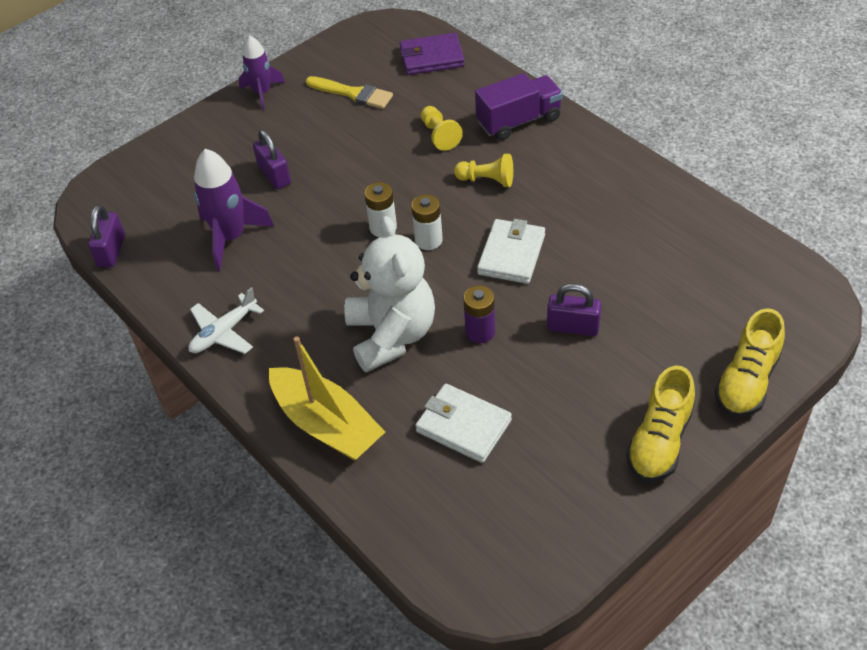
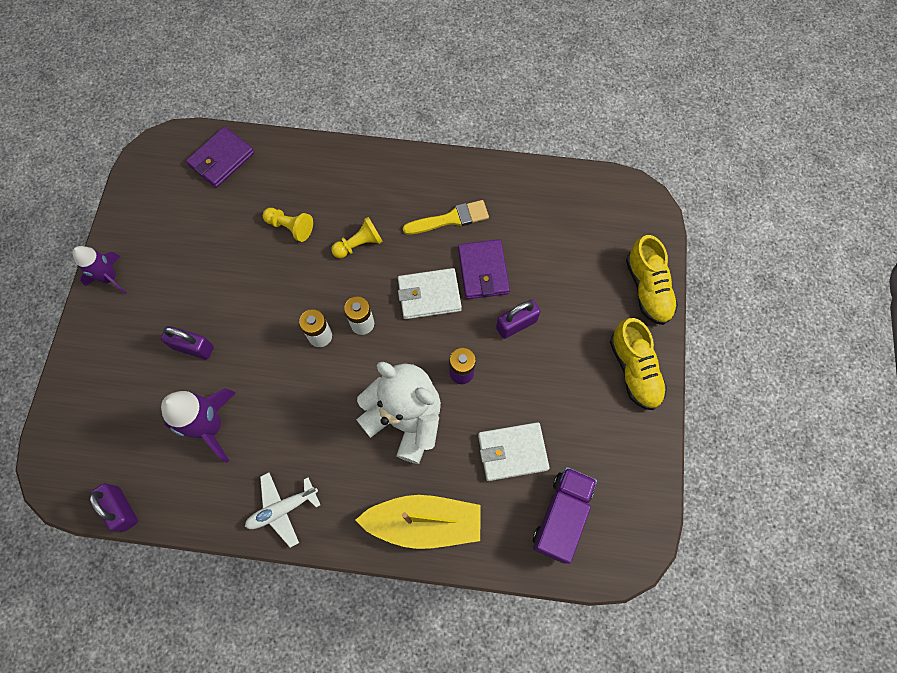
camera: 45 degrees left, 20 degrees up
white plane [189,287,264,354] -> white plane turned 60 degrees clockwise [245,472,320,548]
yellow brush [306,76,393,109] -> yellow brush moved to [403,200,489,235]
purple truck [475,73,563,140] -> purple truck moved to [533,467,597,563]
white wallet [477,219,545,284] -> white wallet turned 75 degrees counterclockwise [398,268,462,319]
none -> purple wallet [458,239,510,299]

